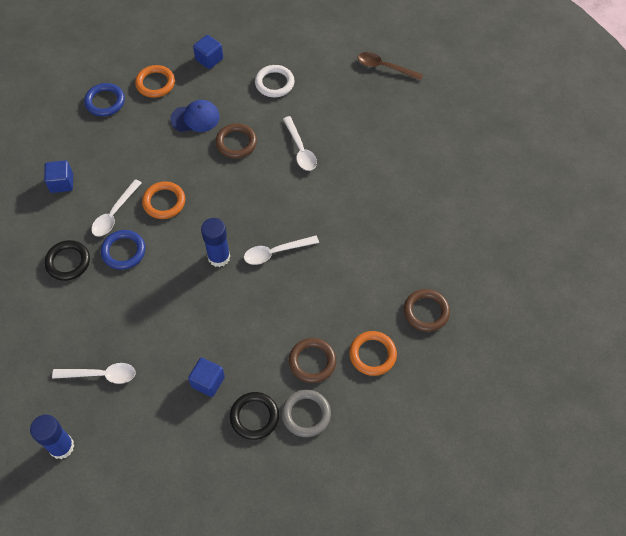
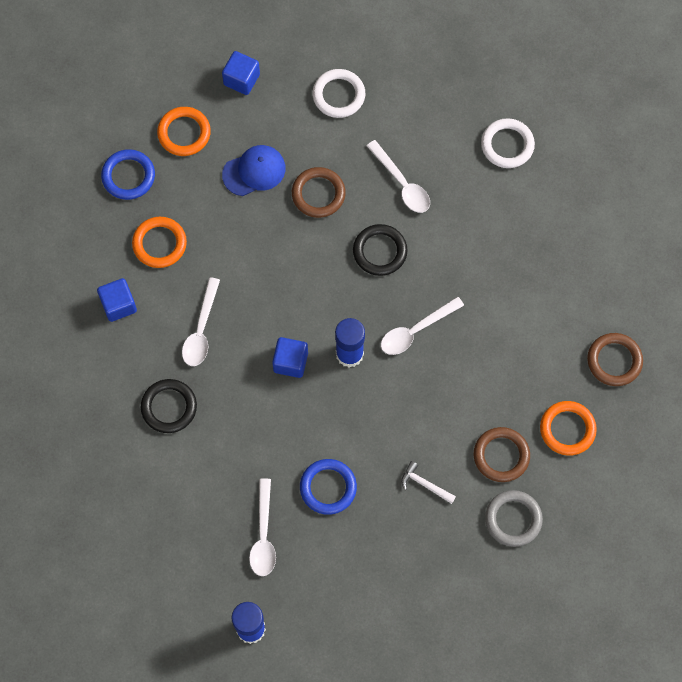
camera: 15 degrees left, 10 degrees up
white spoon [52,363,136,384] -> white spoon turned 105 degrees clockwise [249,478,276,576]
blue ring [101,230,145,270] -> blue ring moved to [300,459,357,515]
orange ring [142,181,185,219] -> orange ring moved to [132,217,187,268]
blue cube [188,357,225,397] -> blue cube moved to [272,337,308,378]
black ring [230,392,279,440] -> black ring moved to [353,224,408,276]
brown spoon [358,52,423,80] -> none
none -> white hammer [401,461,456,504]
none -> white ring [481,118,535,168]

